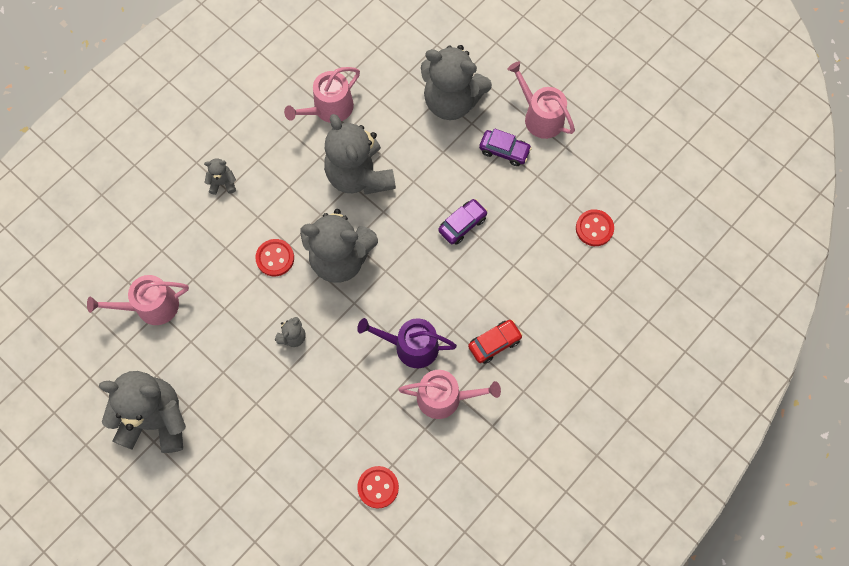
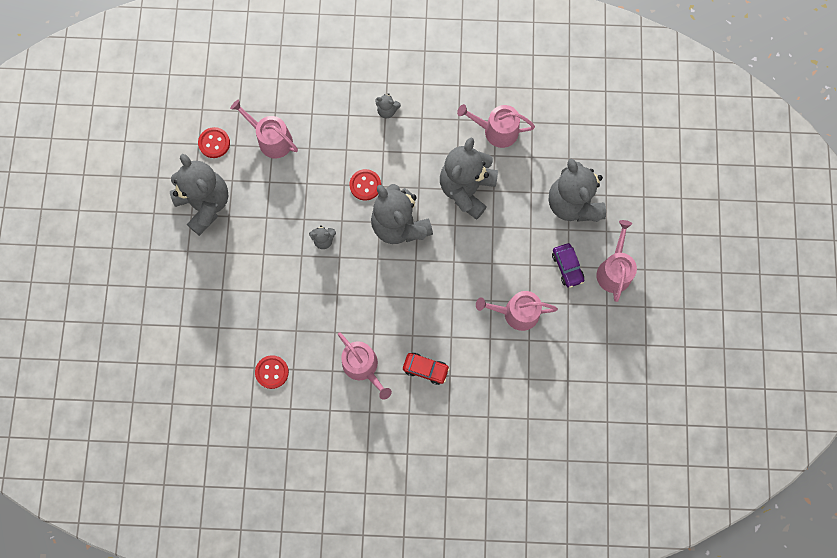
camera: 50 degrees right, 5 degrees up
grey teddy bear [204,158,236,195] -> grey teddy bear turned 150 degrees clockwise [375,93,401,118]
purple watering can [357,318,457,368] -> none
purple car [438,199,488,245] -> none
red button [576,209,614,246] -> red button moved to [198,127,230,158]
none -> pink watering can [476,291,558,331]

